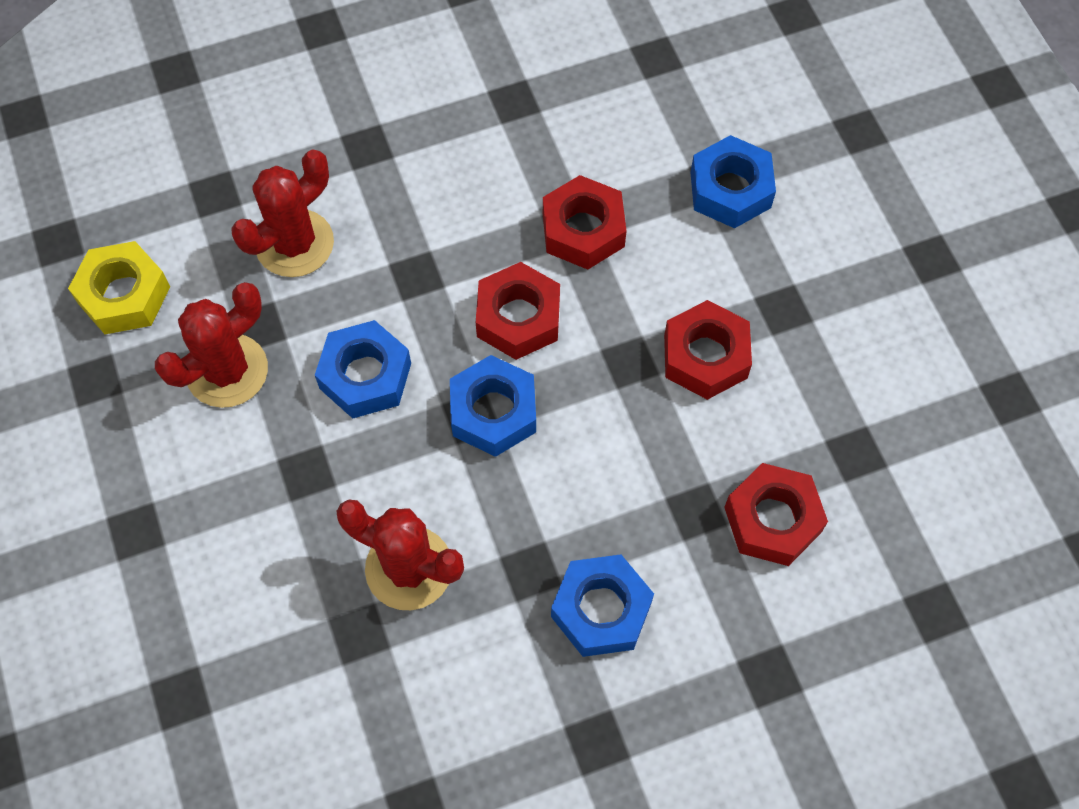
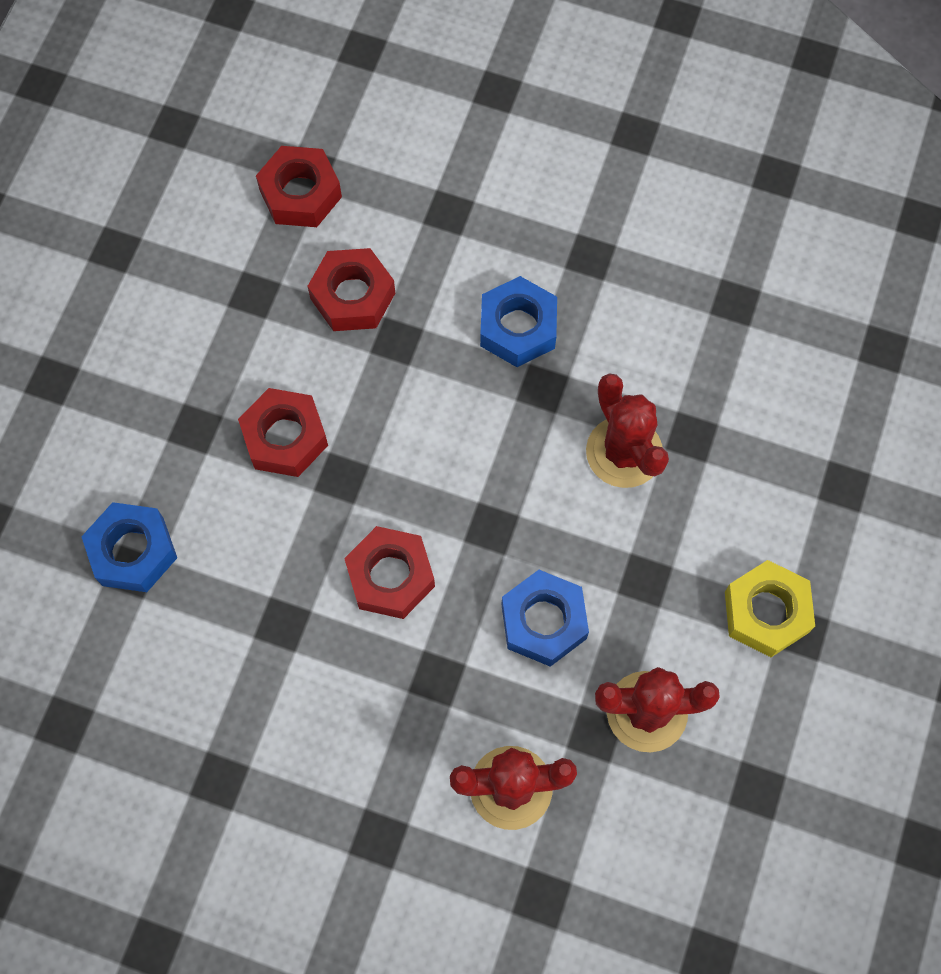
camera: 140 degrees left, 5 degrees up
yellow nut [68,241,170,334] -> yellow nut moved to [725,560,815,657]
blue nut [450,355,536,457] -> none
red nut [543,175,627,270] -> red nut moved to [256,146,342,227]

